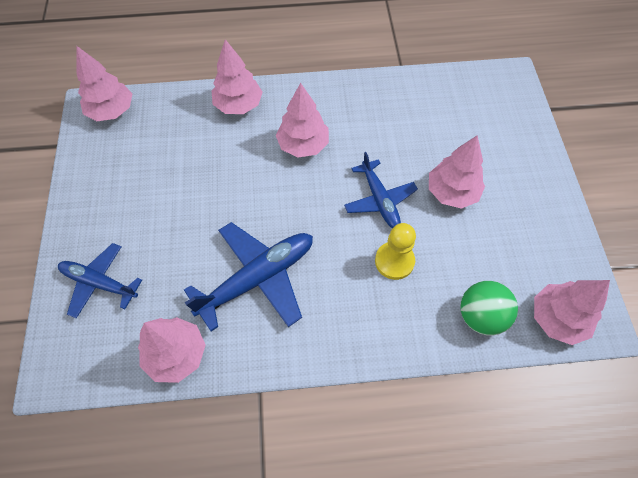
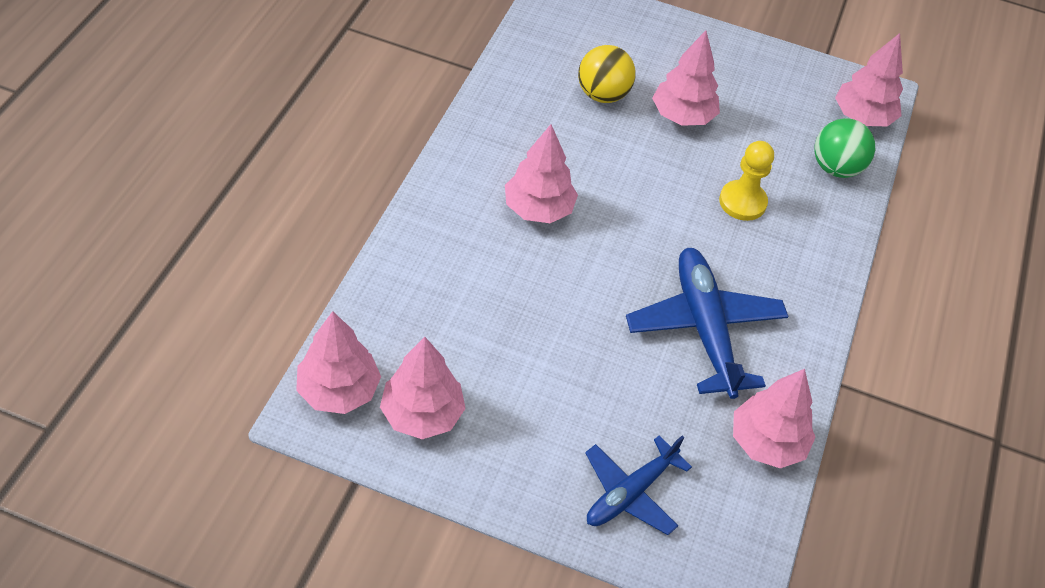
camera: 70 degrees left, 10 degrees down
pink tree [212,39,263,114] -> pink tree moved to [380,337,466,439]
blue plane [344,152,418,228] -> none
none -> yellow ball [578,45,636,103]

